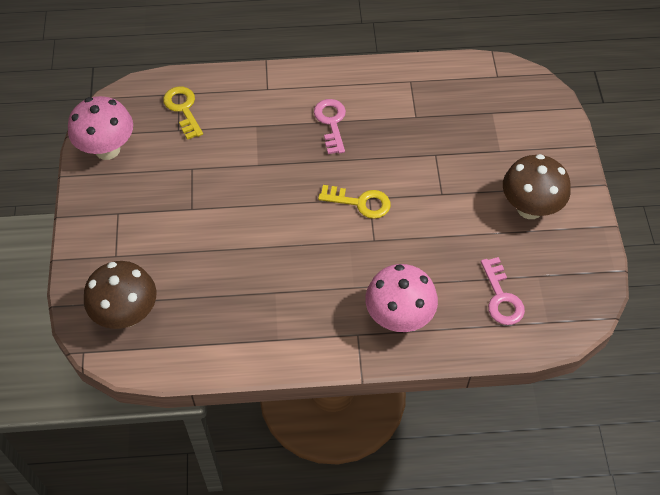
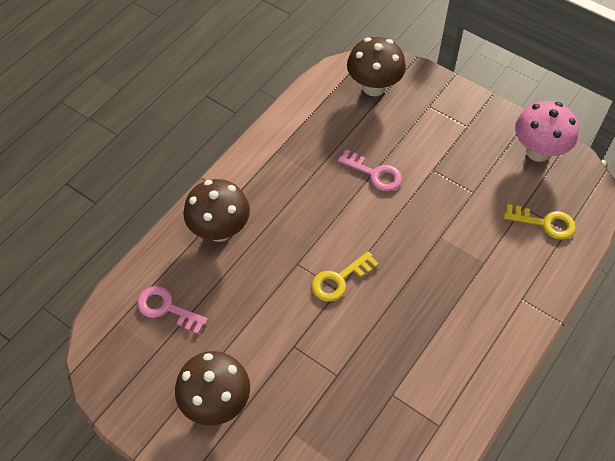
camera: 130 degrees right, 0 degrees up
pink key [314,99,346,154] -> pink key moved to [338,149,402,192]
pink mushroom [365,264,438,332] -> brown mushroom [183,179,250,242]

